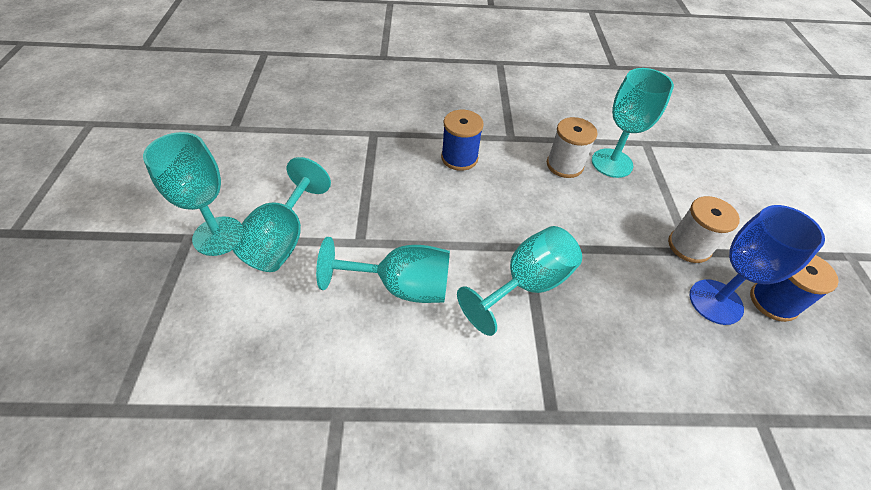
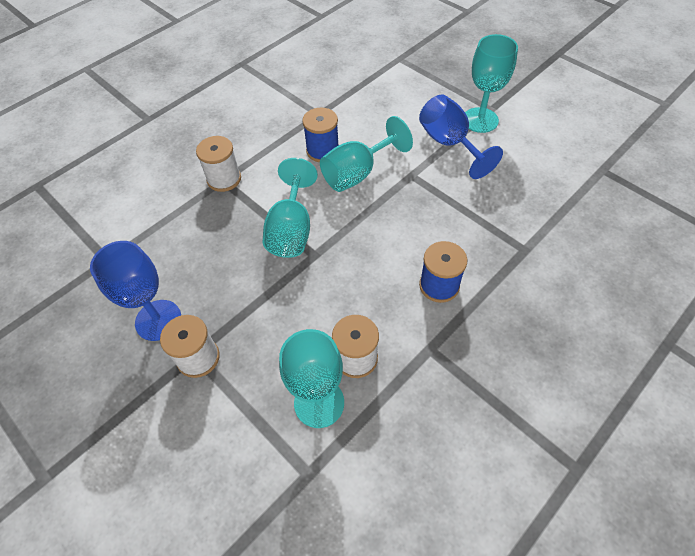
camera: 140 degrees right, 5 degrees up
turquoise goblet [231,157,331,272] -> blue goblet [419,94,503,179]
blue spool [750,255,839,322] -> blue spool moved to [302,108,338,162]
none -> white spool [196,136,241,192]

